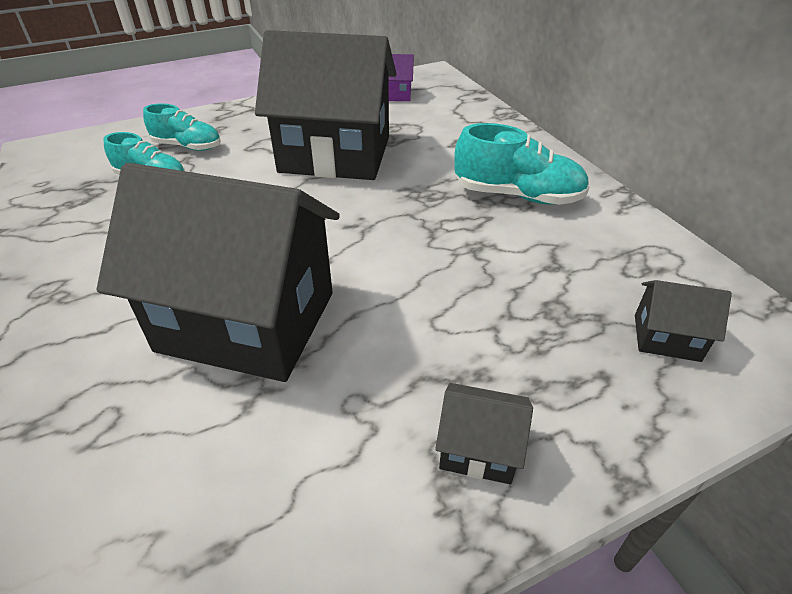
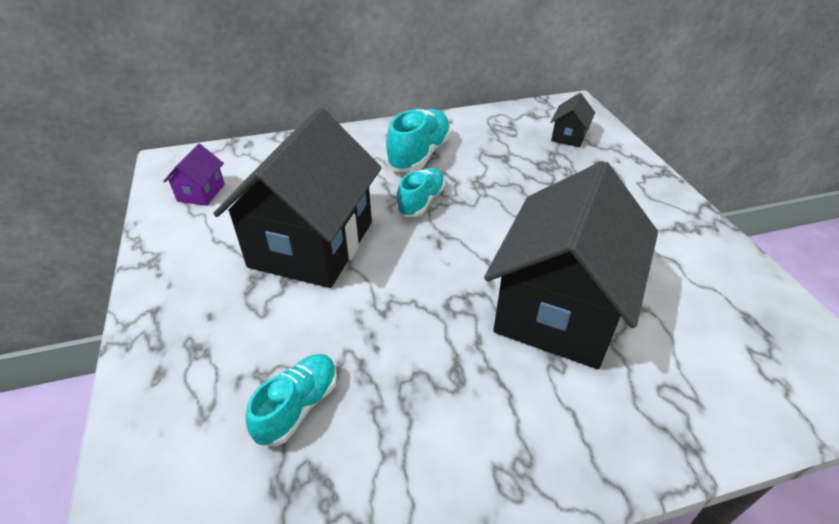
camera: 80 degrees left, 0 degrees up
turquoise shoe [143,104,221,151] -> turquoise shoe moved to [396,167,445,217]
black house [435,383,533,484] -> none

